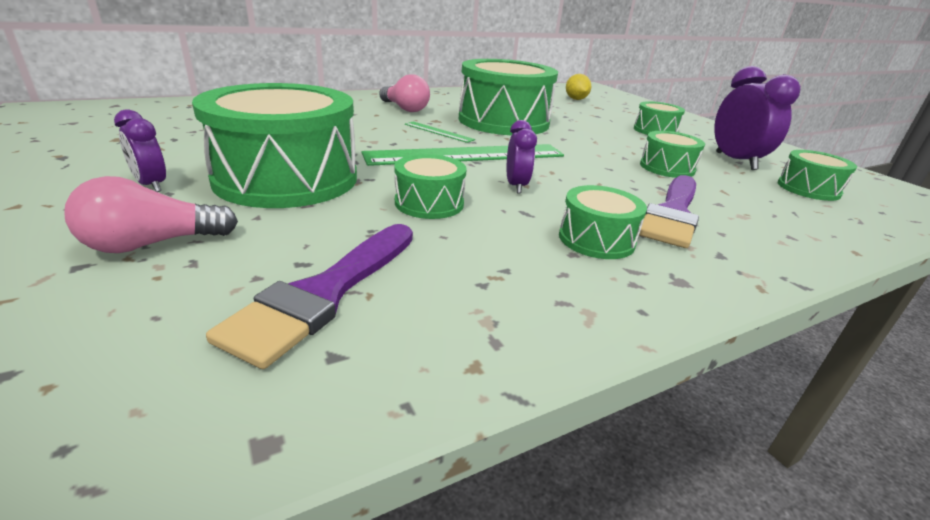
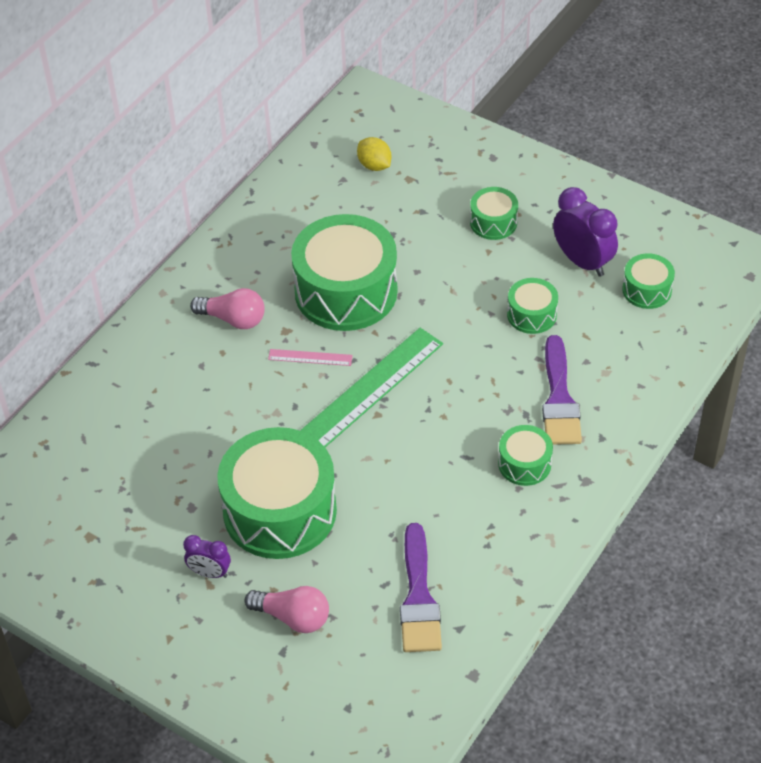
camera: 25 degrees left, 20 degrees up
pink light bulb [65,176,238,253] -> pink light bulb turned 105 degrees counterclockwise [244,586,329,633]
green drum [394,154,467,219] -> none
green ruler [405,122,475,143] -> pink ruler [268,349,353,366]
purple clock [507,120,537,194] -> none

